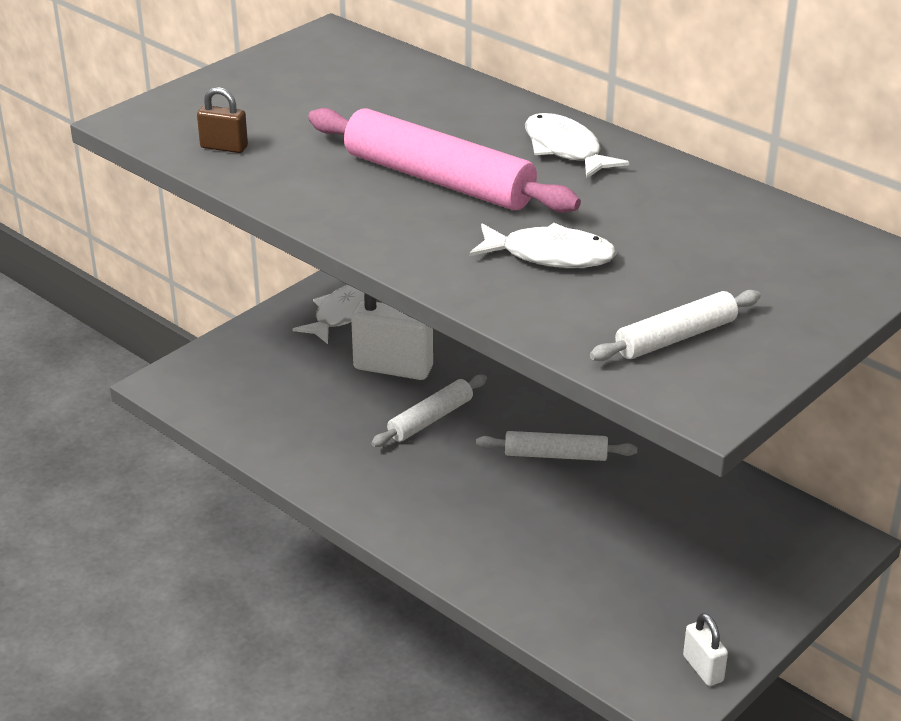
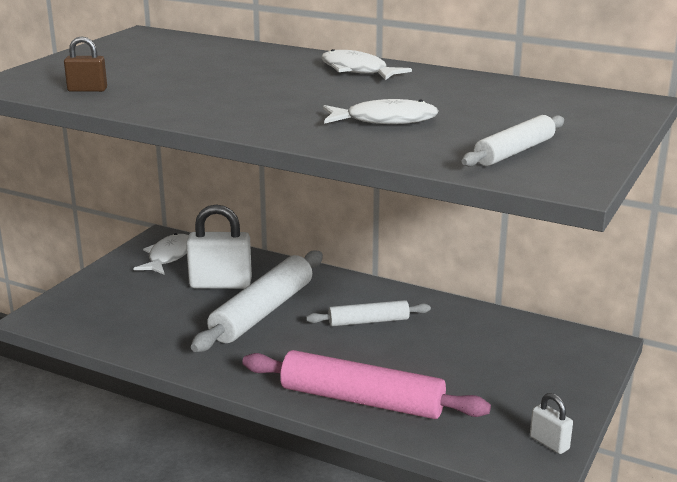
camera: 15 degrees left, 10 degrees down
pink rolling pin [308,108,581,213] -> pink rolling pin moved to [242,350,491,419]
white rolling pin [371,375,487,447] -> white rolling pin [191,251,323,352], size x1.79

